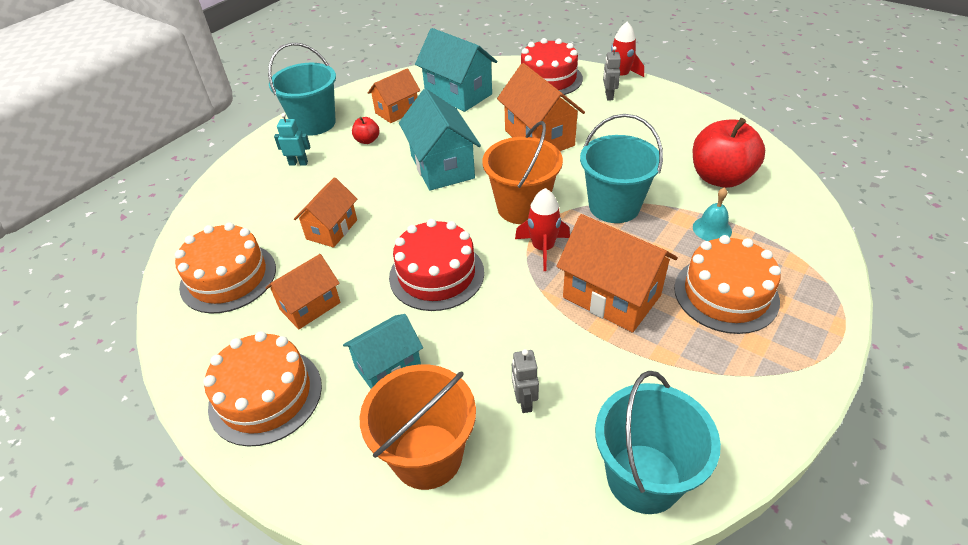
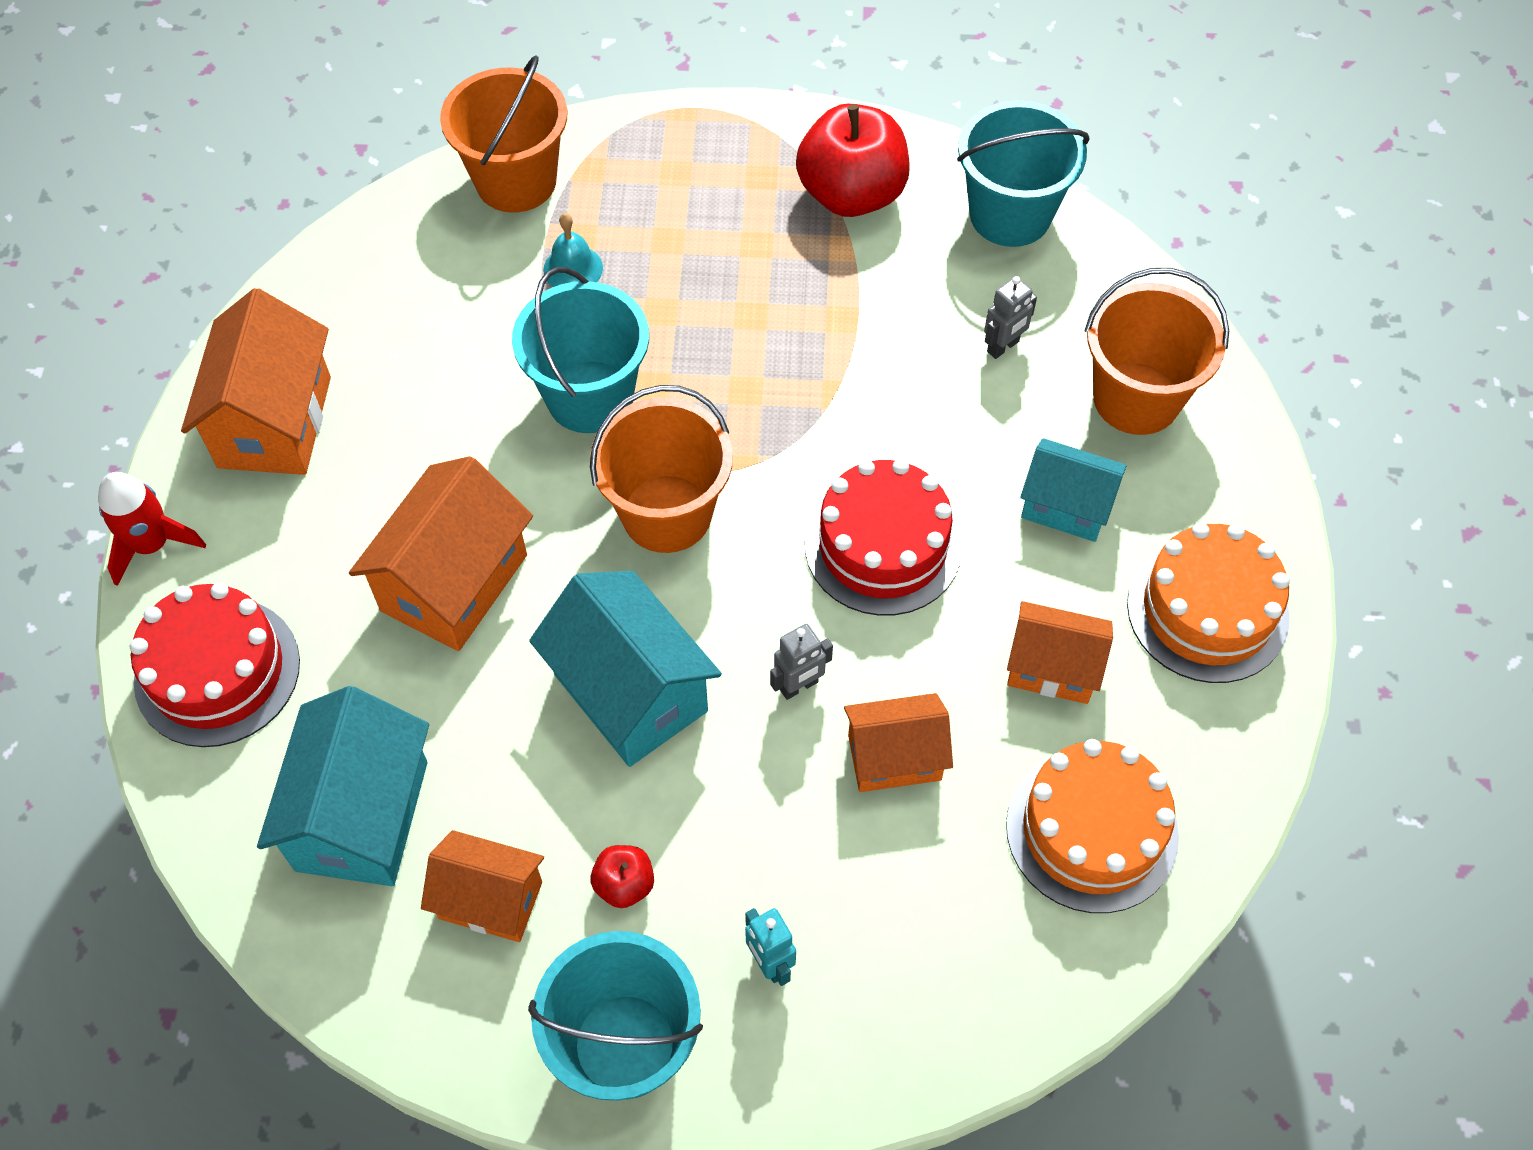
camera: 125 degrees left, 15 degrees up
turquoise house [399,89,481,191] -> turquoise house turned 75 degrees counterclockwise [529,571,722,767]
red rocket [515,188,570,271] -> none
orange house [556,214,678,333] -> orange house moved to [181,288,331,475]
grey robot [603,46,621,100] -> grey robot moved to [770,624,833,700]
orange cake [674,235,781,334] -> none
red apple [693,118,765,188] -> red apple moved to [796,103,910,217]
none -> orange bucket [440,55,567,213]

